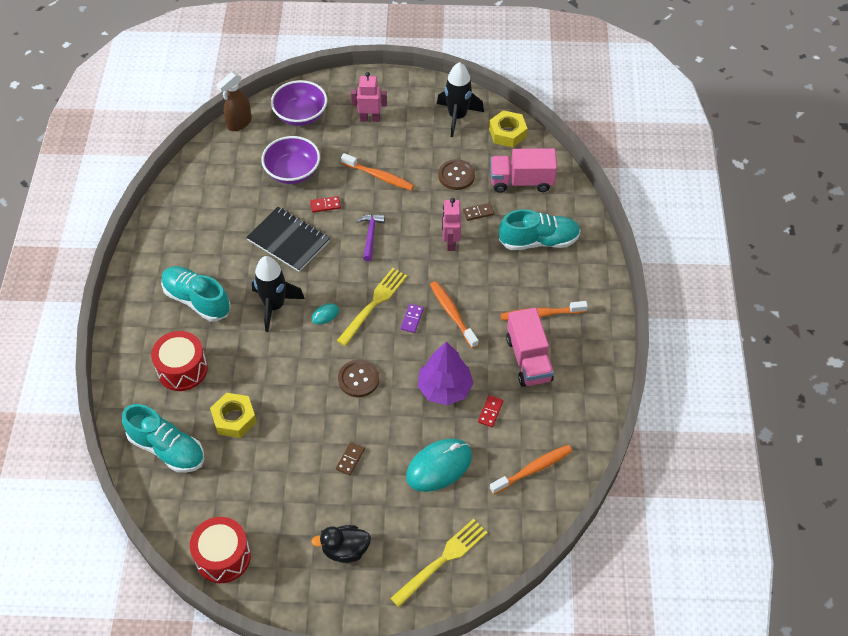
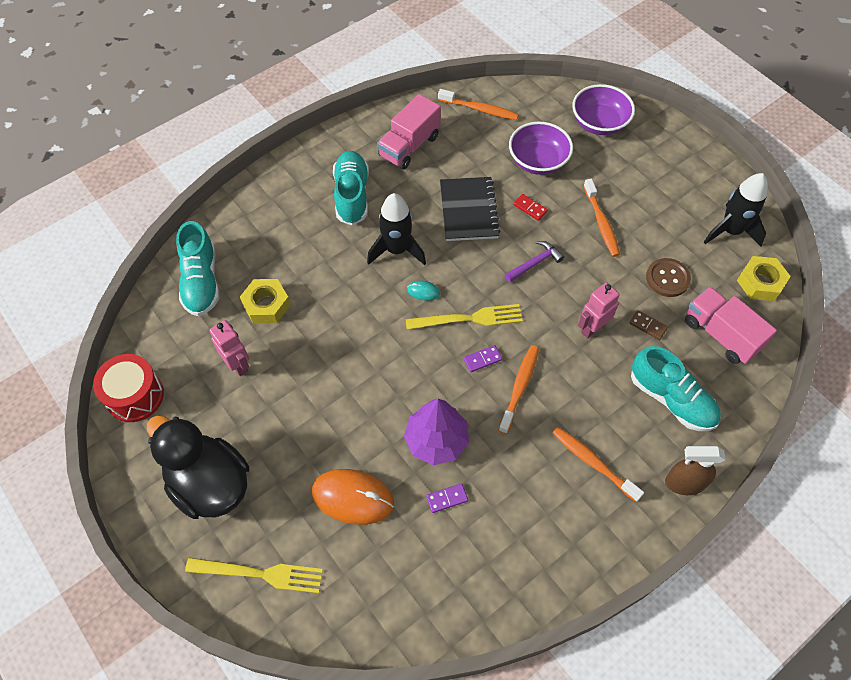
camera: 50 degrees right, 5 degrees up
red drum [151,331,208,391] -> none
brown spray bottle [216,72,252,131] -> brown spray bottle moved to [665,446,726,495]
black duck [311,525,371,563] -> black duck [147,415,249,519], size x1.88
brown domino [336,442,365,476] -> none
brown button [338,359,379,397] -> none
pink robot [351,72,387,122] -> pink robot moved to [209,320,249,376]
turquoise mouse [406,439,472,492] -> orange mouse [312,469,394,525]
red domino [478,395,504,427] -> purple domino [426,483,468,513]
orange toothbrush [490,445,572,495] -> orange toothbrush moved to [438,89,519,120]
pink truck [506,308,554,387] -> pink truck moved to [377,94,441,170]

